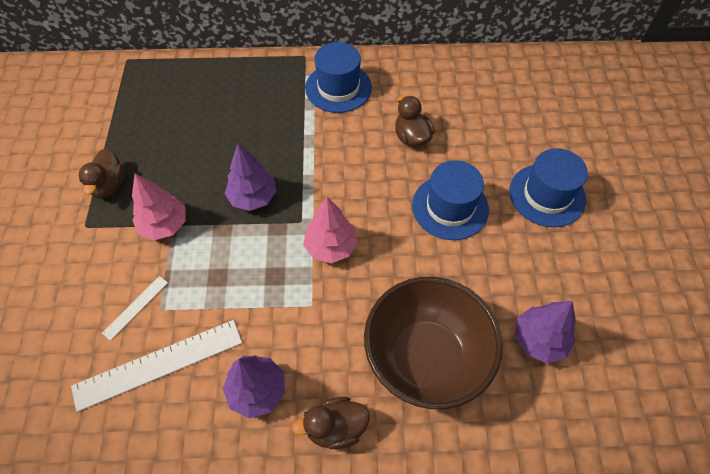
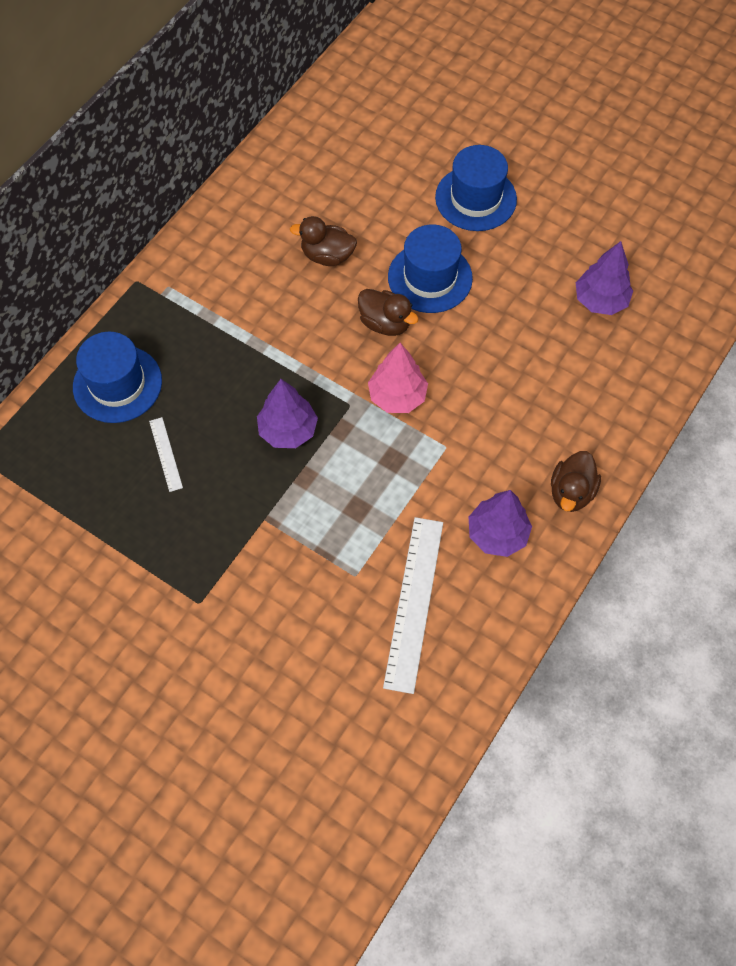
camera: 55 degrees left, 5 degrees up
brown duck [79,149,125,198] -> brown duck moved to [358,289,419,336]
white ruler [102,276,168,341] -> white ruler moved to [149,417,183,492]
pink tree [132,173,186,240] -> none
blue hat [305,42,372,113] -> blue hat moved to [73,332,162,423]
brown bowl [364,277,503,409] -> none

